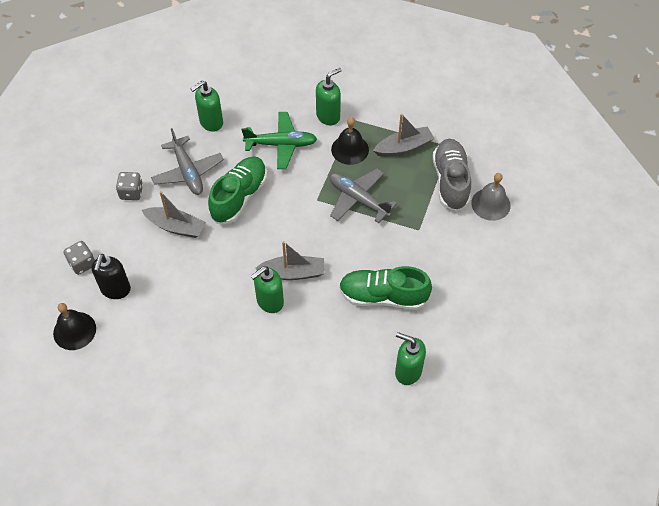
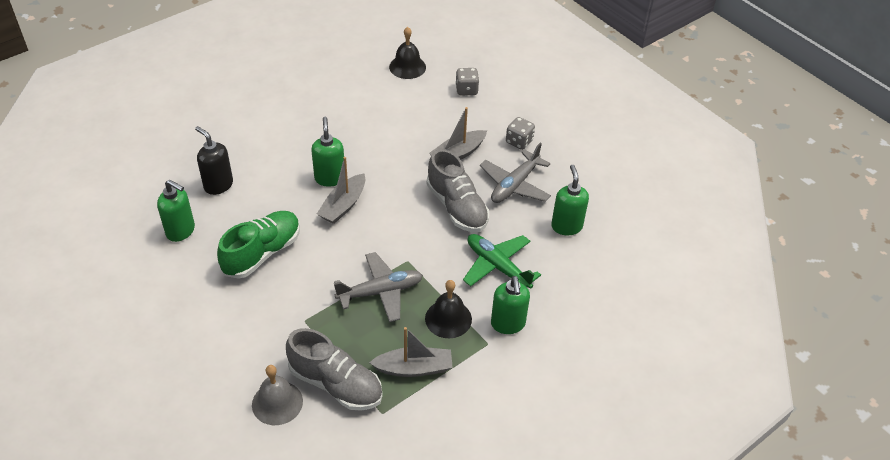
camera: 120 degrees right, 10 degrees down
black soap dispenser [91,254,131,299] -> black soap dispenser moved to [195,126,233,195]
grey plane [151,128,224,195] -> grey plane turned 60 degrees counterclockwise [480,143,551,203]
green shoe [208,156,267,224] -> grey shoe [426,149,489,232]
green plane [242,112,317,169] -> green plane turned 105 degrees clockwise [463,234,541,289]
grey boat [373,114,435,157] -> grey boat turned 105 degrees counterclockwise [369,327,453,377]
green soap dispenser [395,332,426,385] -> green soap dispenser turned 60 degrees clockwise [157,179,195,242]

